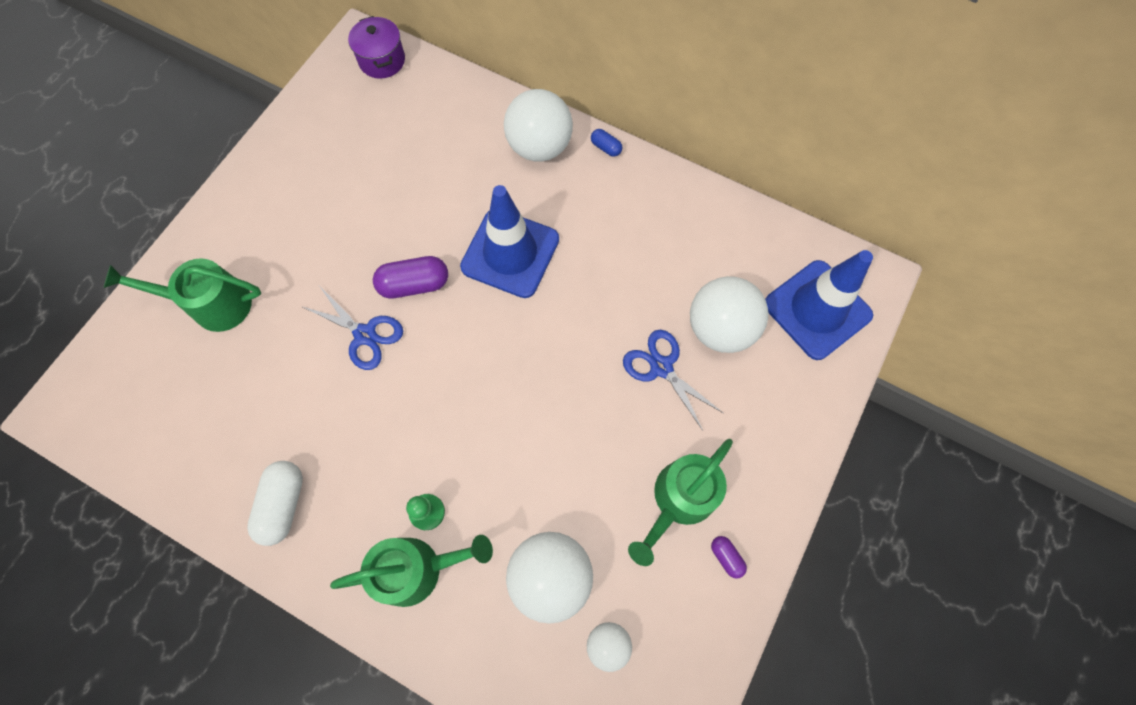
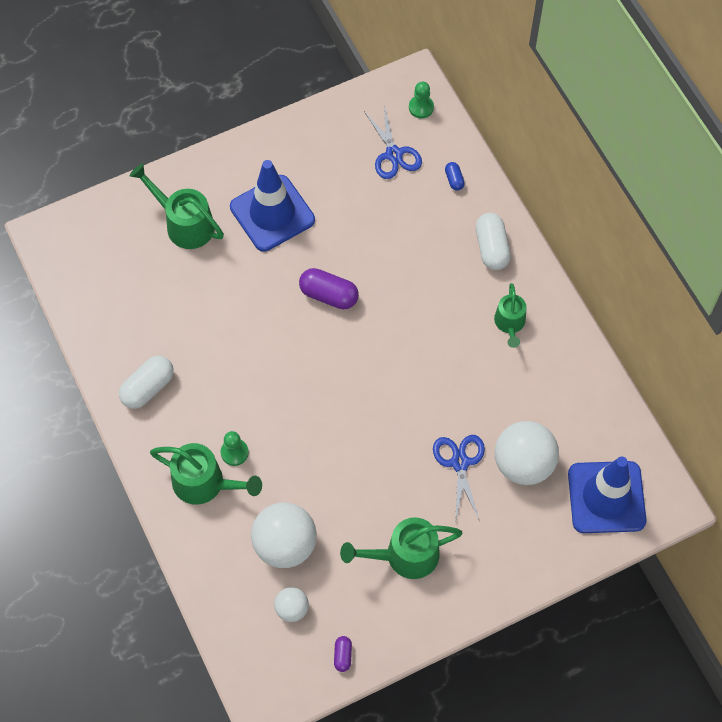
camera: 35 degrees right, 5 degrees down
blue scissors [301,287,403,370] -> blue scissors moved to [364,105,422,179]
purple pot [348,16,405,79] -> green pawn [409,82,434,118]
blue traffic cone [460,185,559,298] -> blue traffic cone moved to [230,160,315,252]
white ball [504,89,573,162] -> white capsule [475,213,511,270]
blue capsule [591,129,622,157] -> blue capsule moved to [445,162,465,191]
purple capsule [711,536,747,579] -> purple capsule moved to [334,636,352,672]
none -> green watering can [494,283,527,348]

